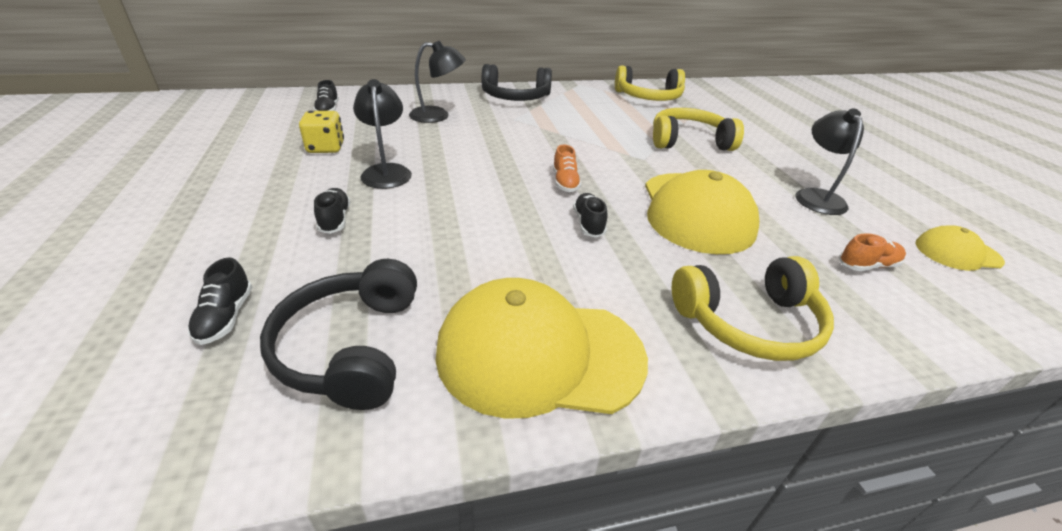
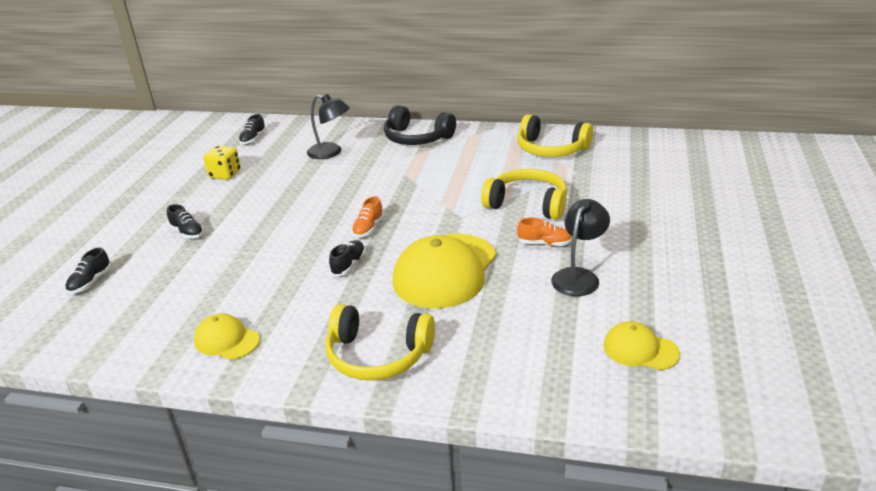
camera: 30 degrees right, 5 degrees down
black headphones [260,259,417,410] -> none
black shoe [314,188,351,234] -> black shoe turned 120 degrees clockwise [167,204,204,239]
black lamp [353,79,412,189] -> none
yellow cap [435,278,648,419] -> yellow cap [194,313,260,360], size x0.51
orange shoe [839,233,906,271] -> orange shoe moved to [517,218,572,246]

